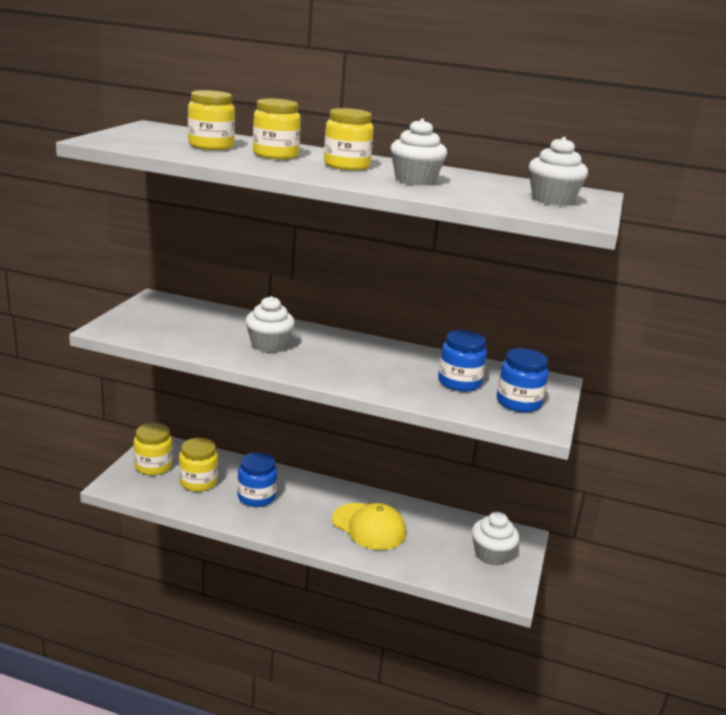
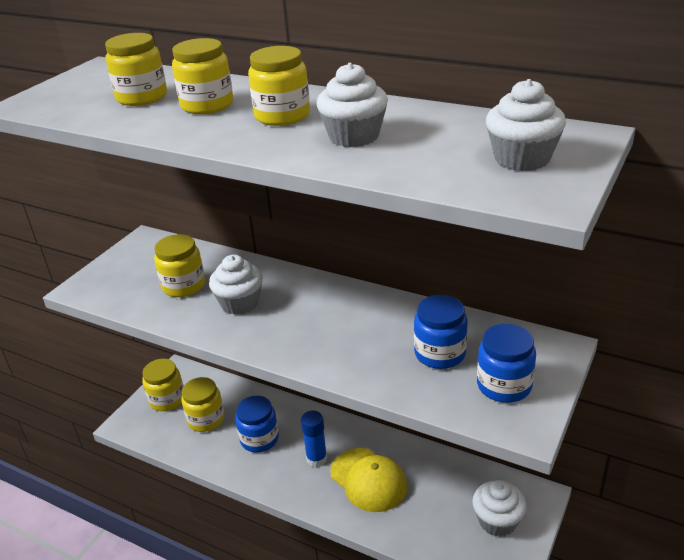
camera: 15 degrees right, 10 degrees up
none -> yellow jar [154,234,205,297]
none -> blue glue stick [301,410,327,467]

